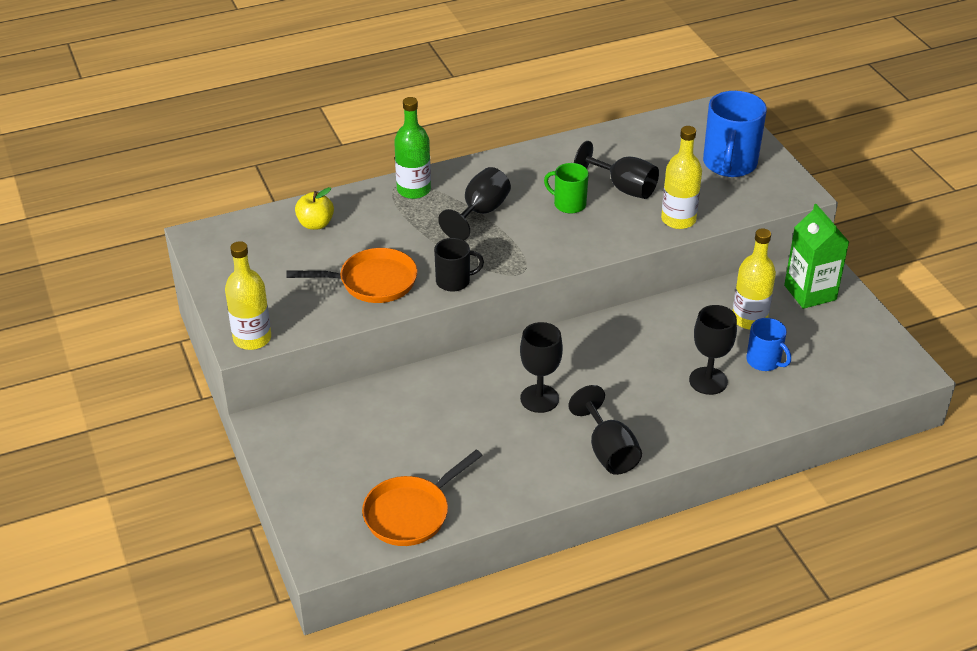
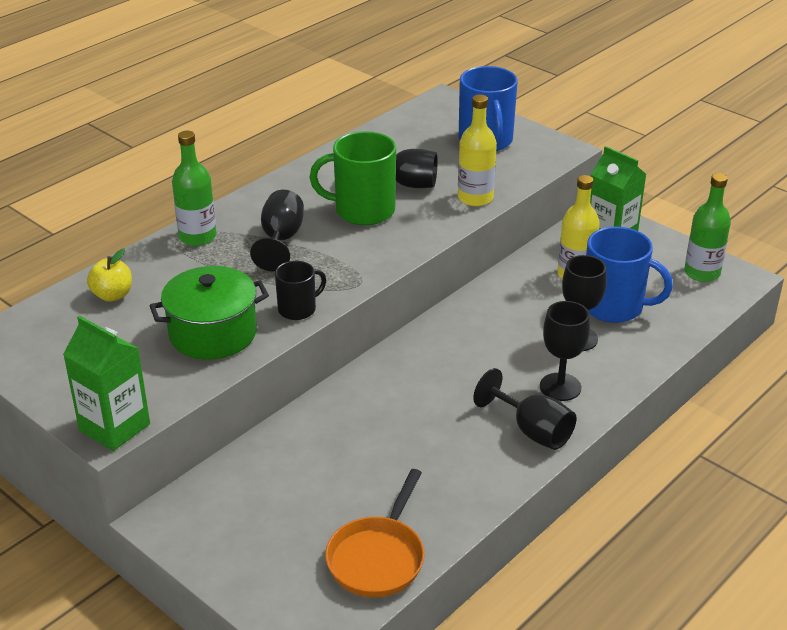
camera: 25 degrees left, 5 degrees down
yellow bottle [225,241,271,350] -> green carton [63,316,150,451]
orange pan [286,248,417,303] -> green pot [149,266,269,360]
black goblet [520,322,563,413] -> black goblet moved to [540,301,590,401]
green mug [544,163,589,214] -> green mug [309,131,396,225], size x1.75
blue mug [746,318,791,371] -> blue mug [586,227,673,323], size x1.75
none -> green bottle [684,173,731,282]

